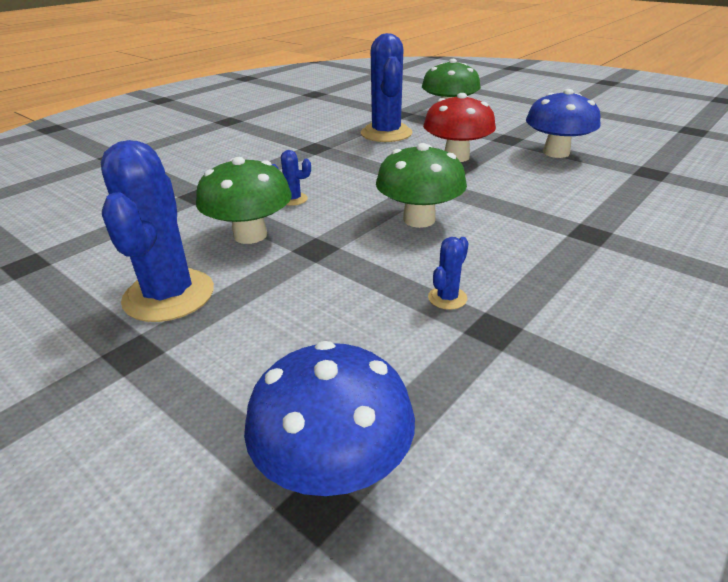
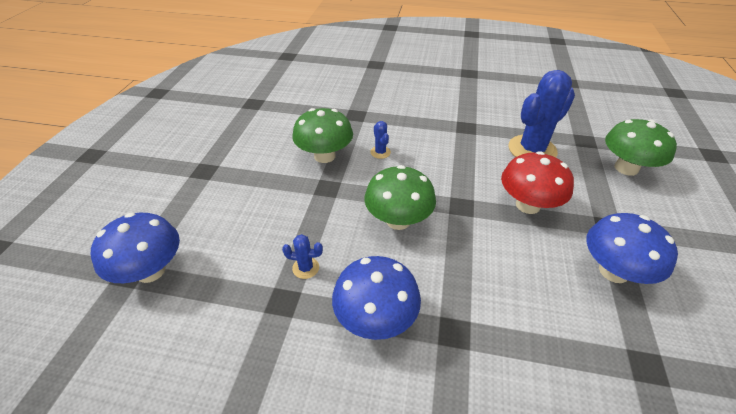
camera: 60 degrees right, 10 degrees up
blue cactus [101,140,214,322] -> none
none -> blue mushroom [332,256,421,340]

